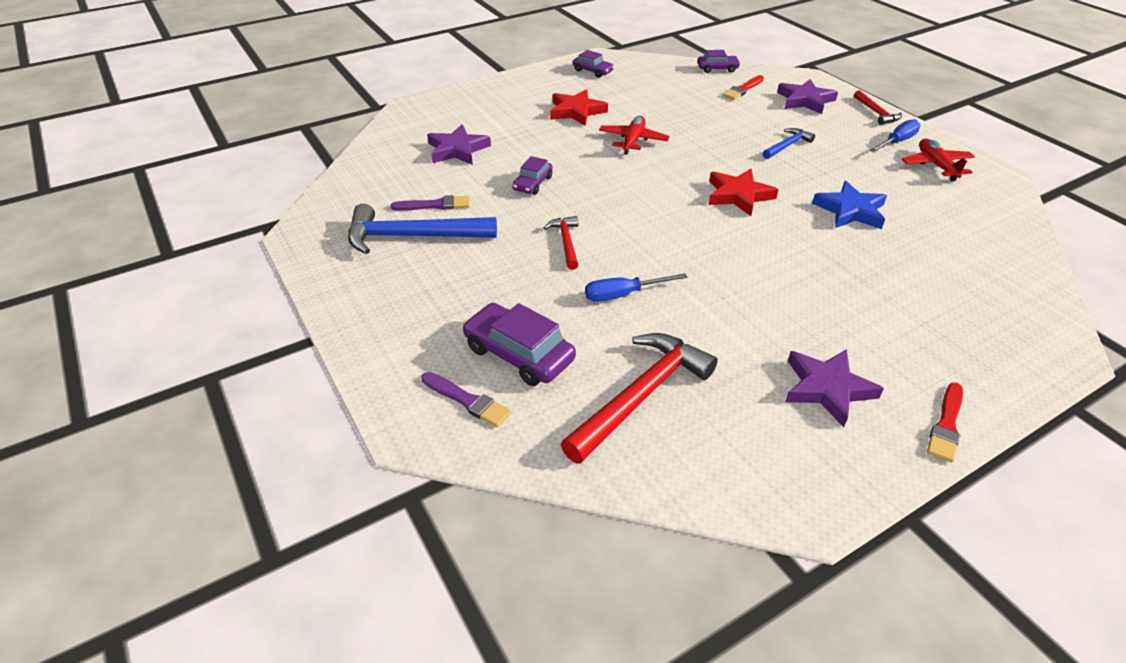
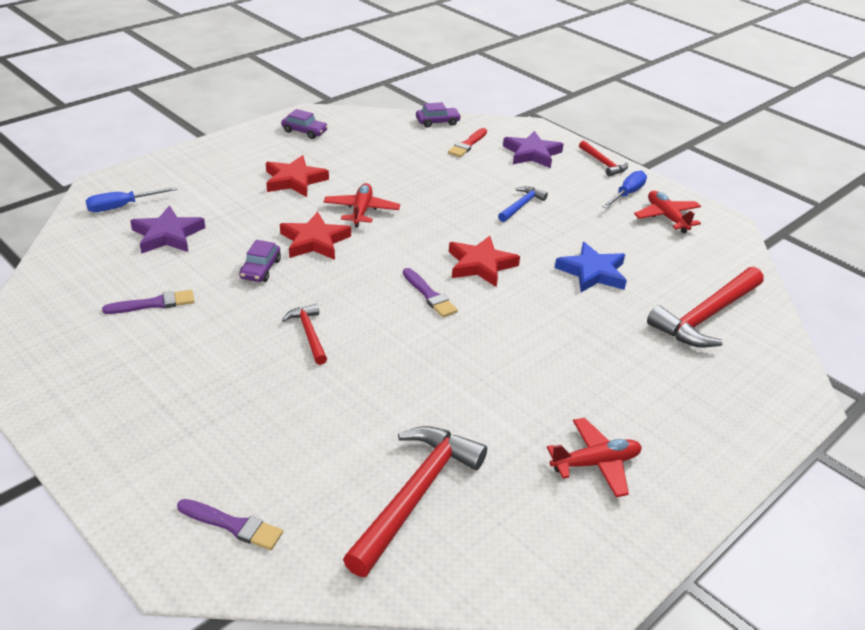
camera: 15 degrees left, 5 degrees down
blue hammer [348,204,497,254] -> none
purple car [463,303,576,386] -> none
blue screwdriver [585,273,688,302] -> blue screwdriver moved to [86,187,177,212]
purple star [785,349,884,427] -> red plane [547,418,642,497]
red brush [927,382,963,463] -> none
none -> red star [280,212,351,260]
none -> purple brush [403,268,458,317]
none -> red hammer [647,267,764,348]

